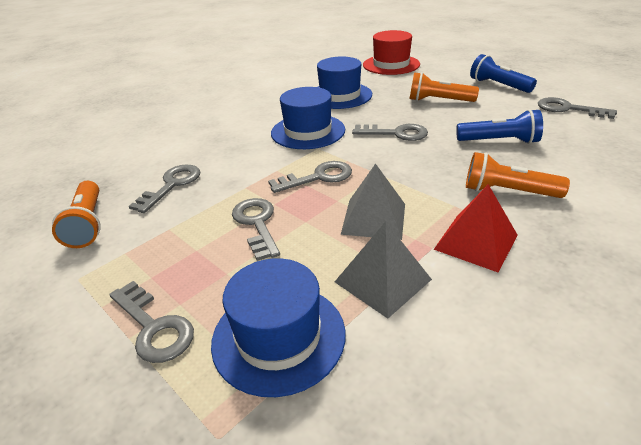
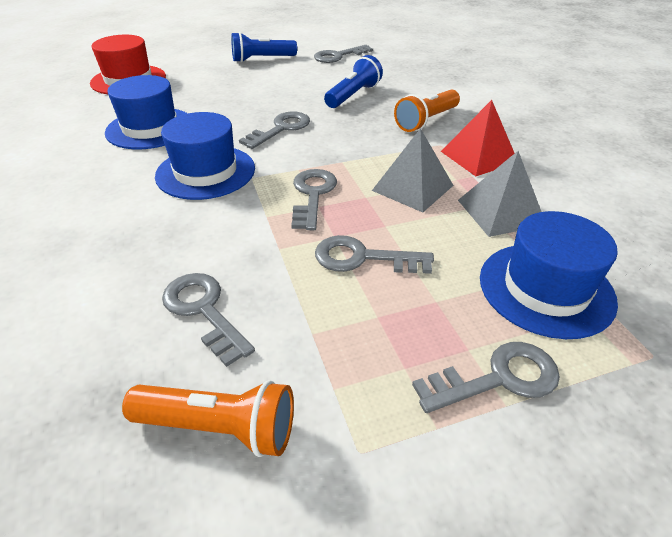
camera: 65 degrees left, 5 degrees up
orange flashlight [409,72,479,102] -> none

